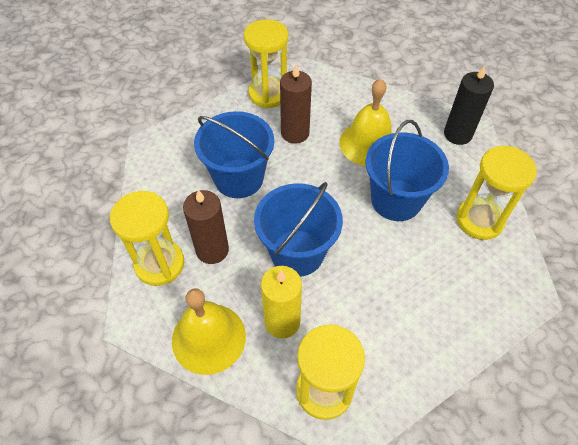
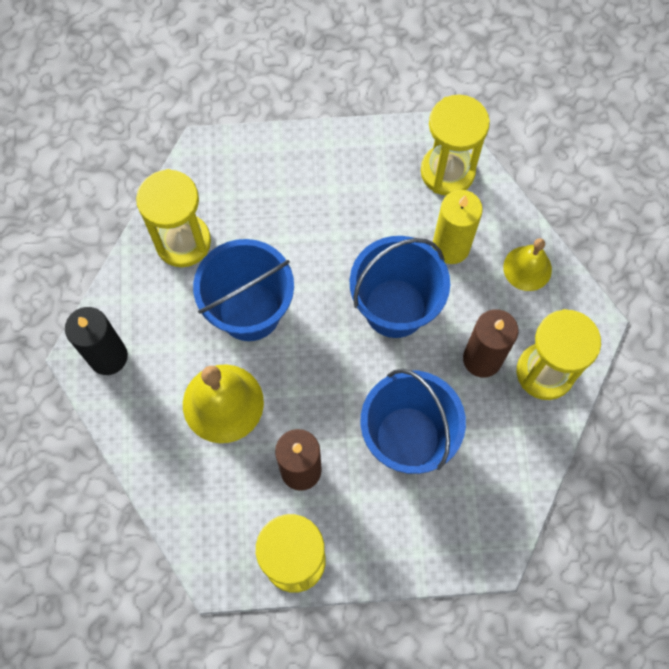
camera: 150 degrees left, 15 degrees up
yellow bell [172,288,246,375] -> yellow bell [503,238,552,291], size x0.62

